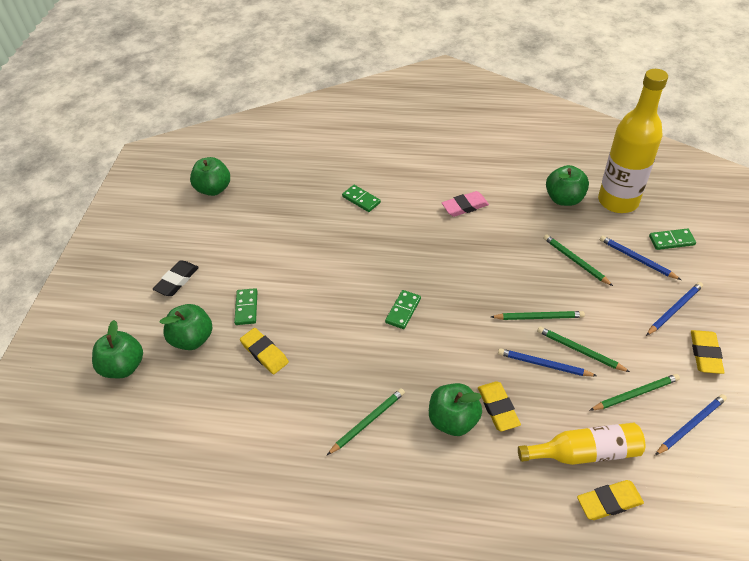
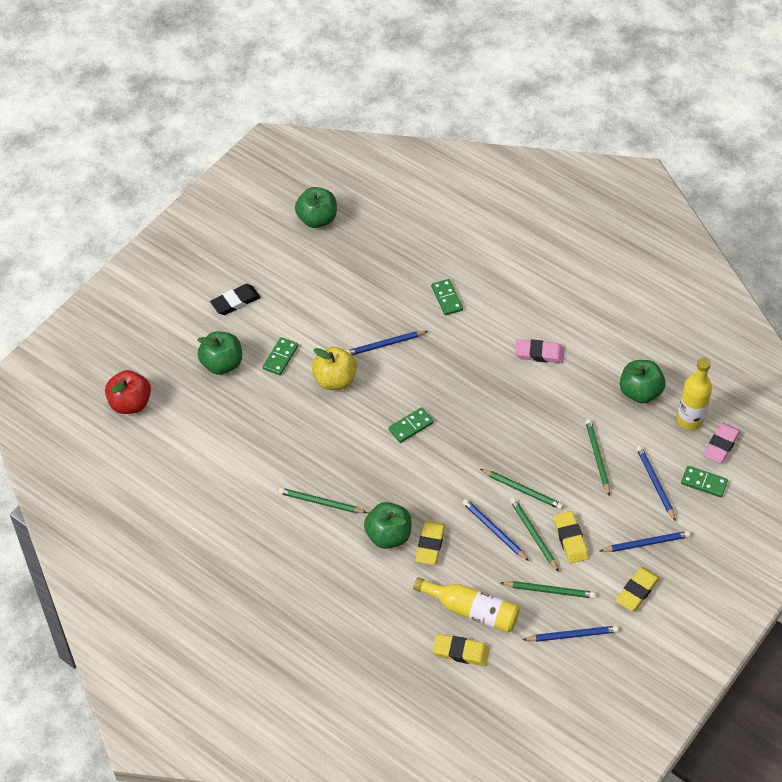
camera: 25 degrees right, 5 degrees up
green apple [92,320,143,378] -> none
yellow eraser [240,328,289,374] -> yellow eraser moved to [554,511,589,564]
green pencil [327,388,405,455] -> green pencil turned 150 degrees counterclockwise [278,488,367,513]
yellow bottle [598,69,668,213] -> yellow bottle [677,358,712,430], size x0.62
none -> red apple [105,370,151,414]
none -> yellow apple [312,347,357,390]
none -> blue pencil [347,331,428,355]
none -> pink eraser [703,423,740,463]

